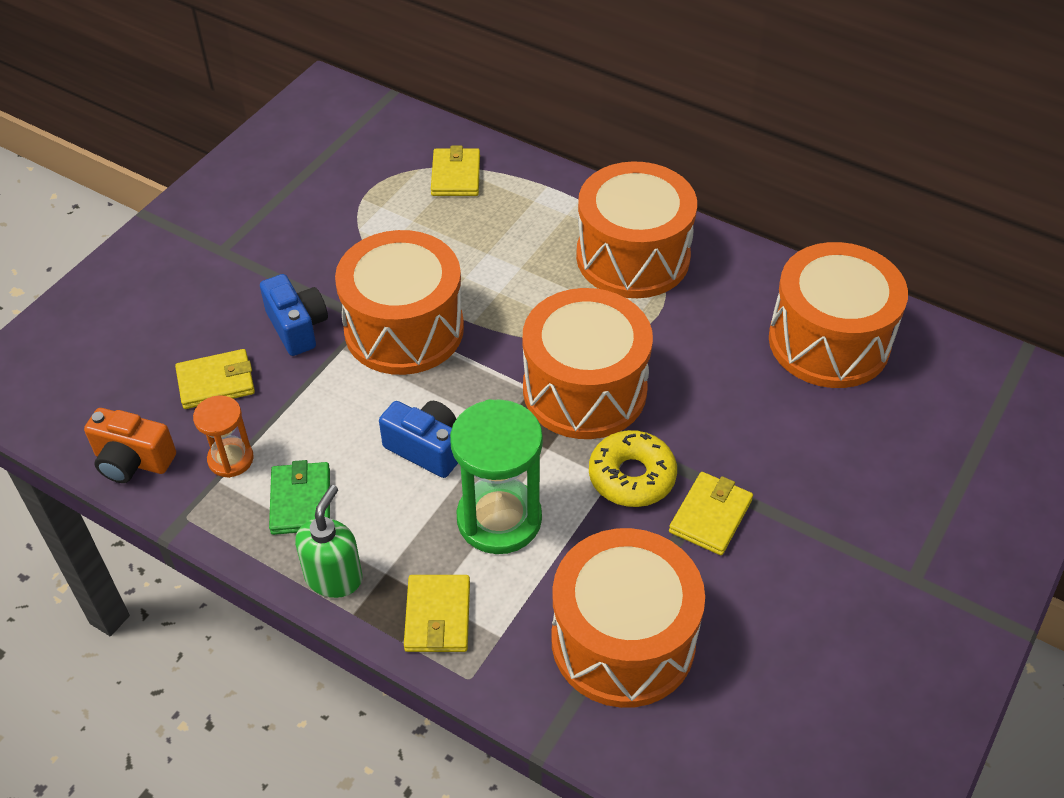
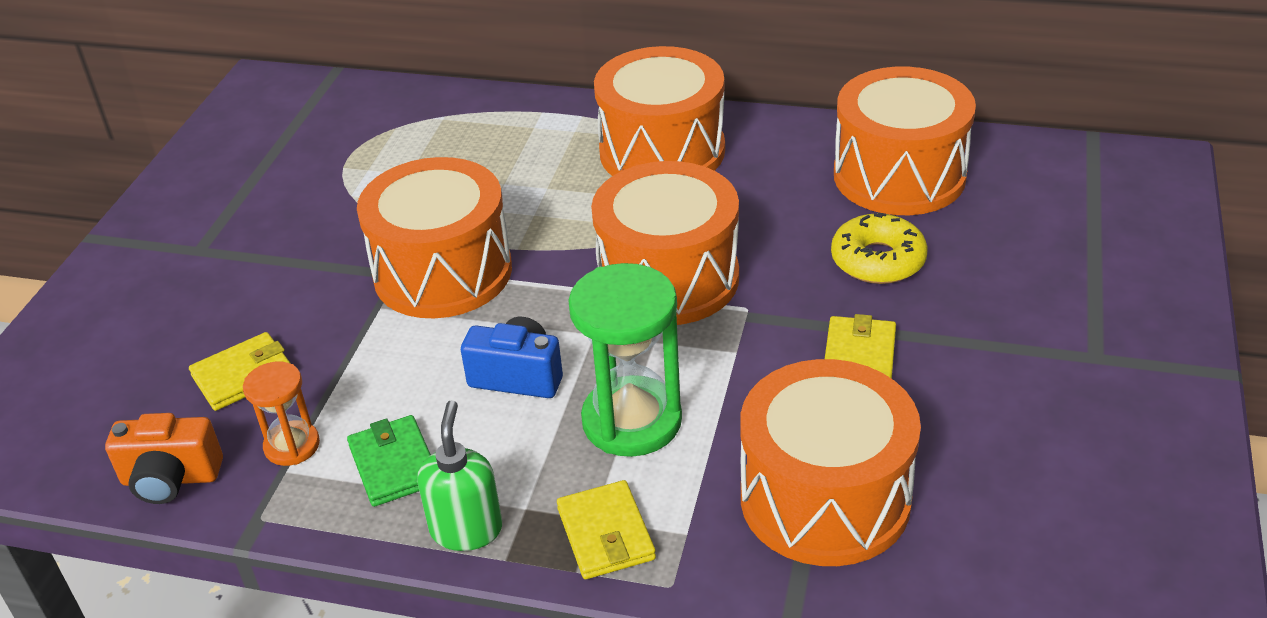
camera: 15 degrees left, 10 degrees down
blue camera [260,274,328,356] -> none
yellow wallet [431,146,480,196] -> none
yellow donut [589,430,677,507] -> yellow donut moved to [831,212,928,284]

